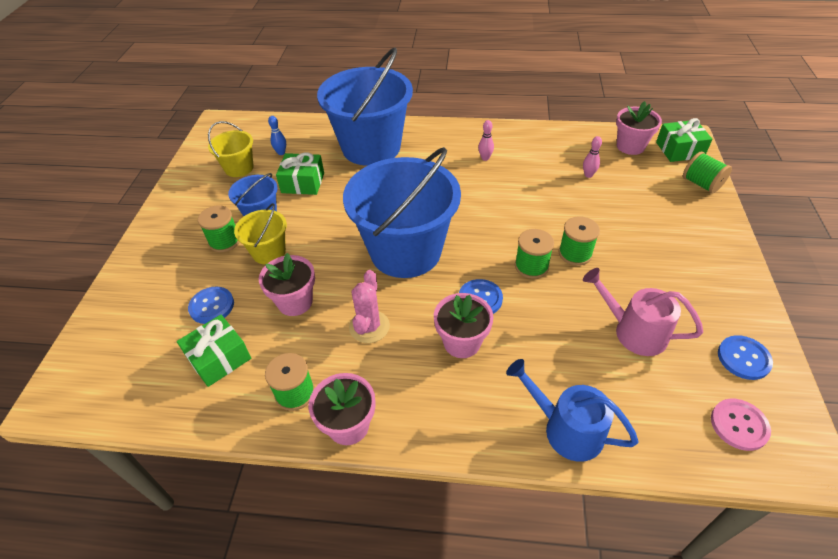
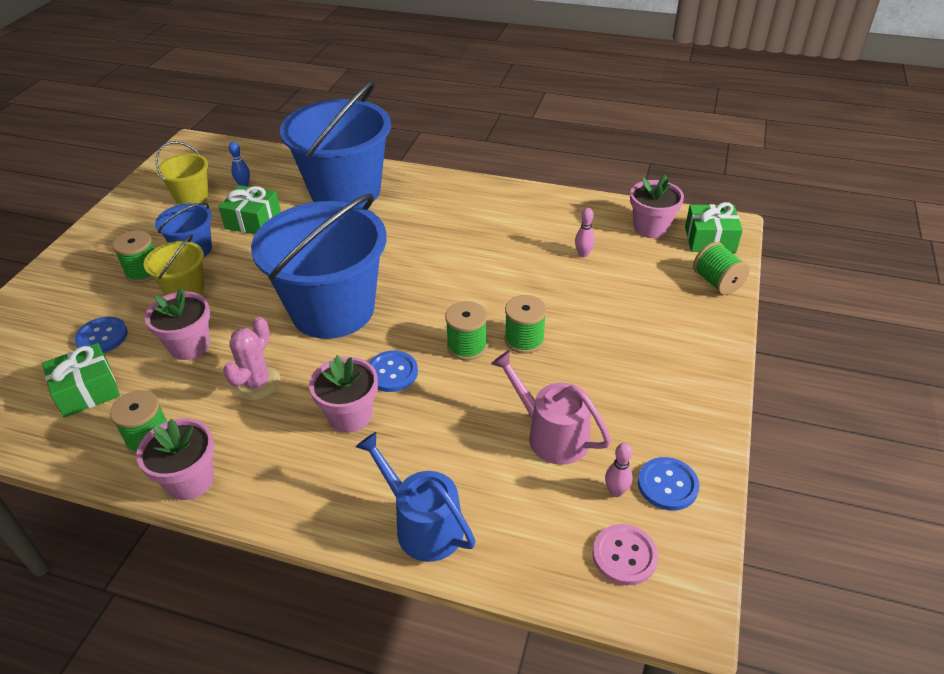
camera: 10 degrees right, 5 degrees down
pink bowling pin [478,120,494,161] -> pink bowling pin moved to [605,443,633,497]

